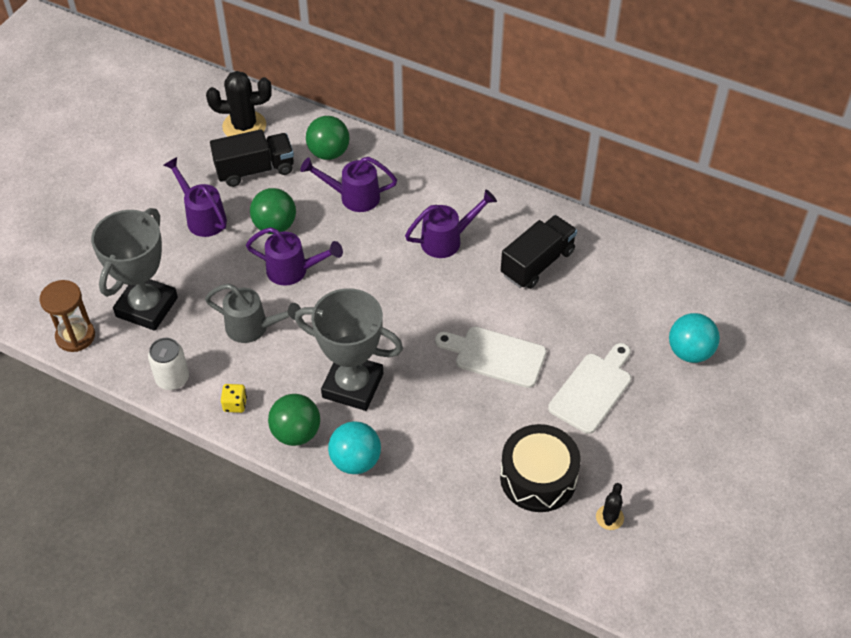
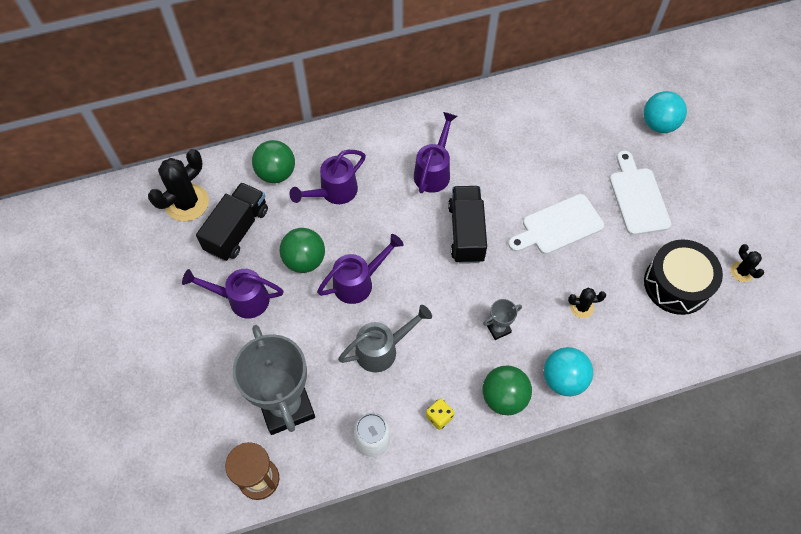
camera: 45 degrees left, 10 degrees up
grey trophy [295,288,403,411] -> grey trophy [483,299,522,340], size x0.42
black truck [501,215,577,289] -> black truck moved to [448,186,487,264]
none -> black cactus [568,288,606,318]

